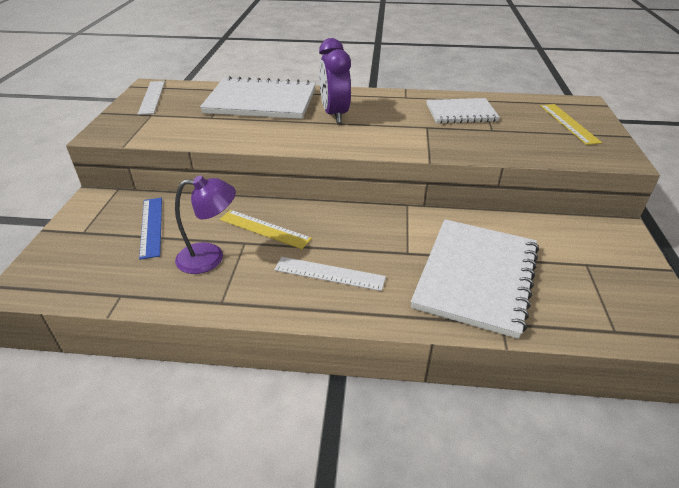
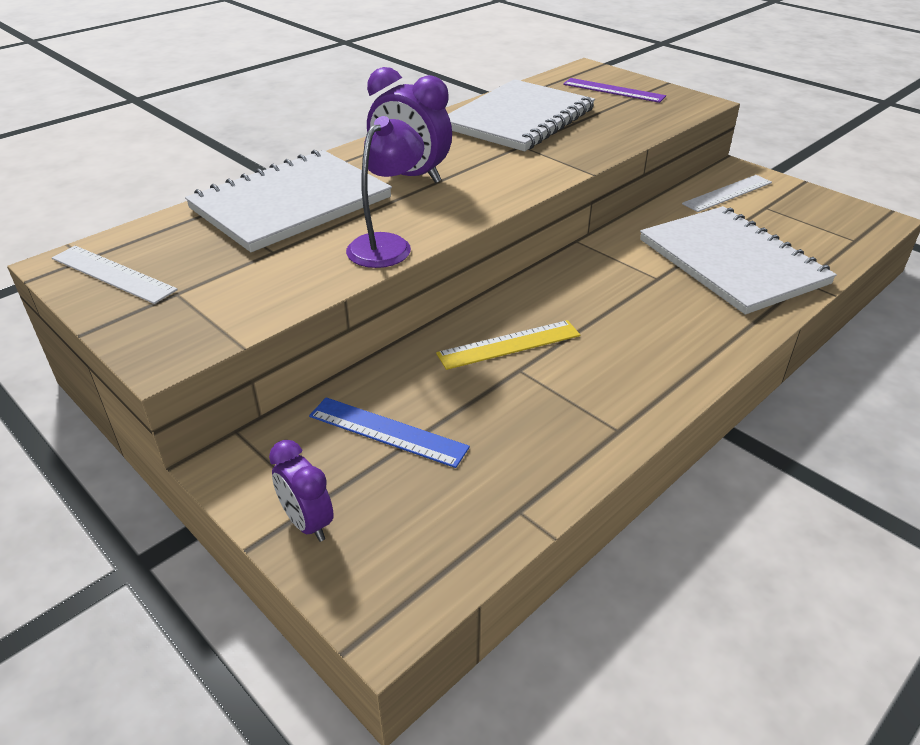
camera: 50 degrees left, 0 degrees up
purple lamp [175,175,236,274] -> purple lamp moved to [346,116,424,268]
white ruler [274,257,386,291] -> white ruler moved to [682,175,772,212]
white notebook [426,98,500,124] -> white notebook [448,79,595,151], size x1.66
yellow ruler [540,104,602,145] -> purple ruler [563,78,666,103]
none -> purple clock [269,440,334,542]

